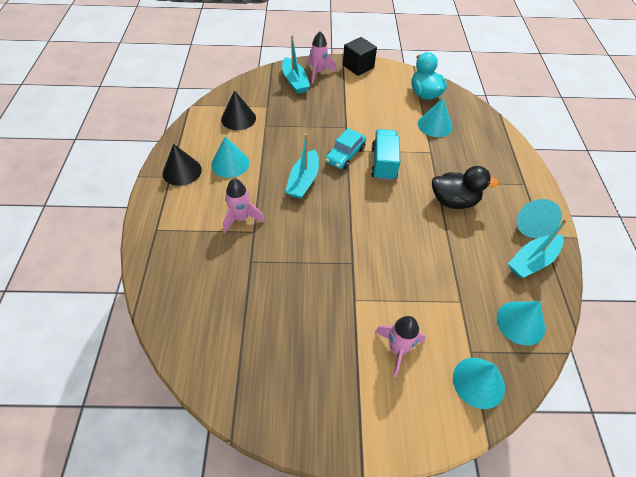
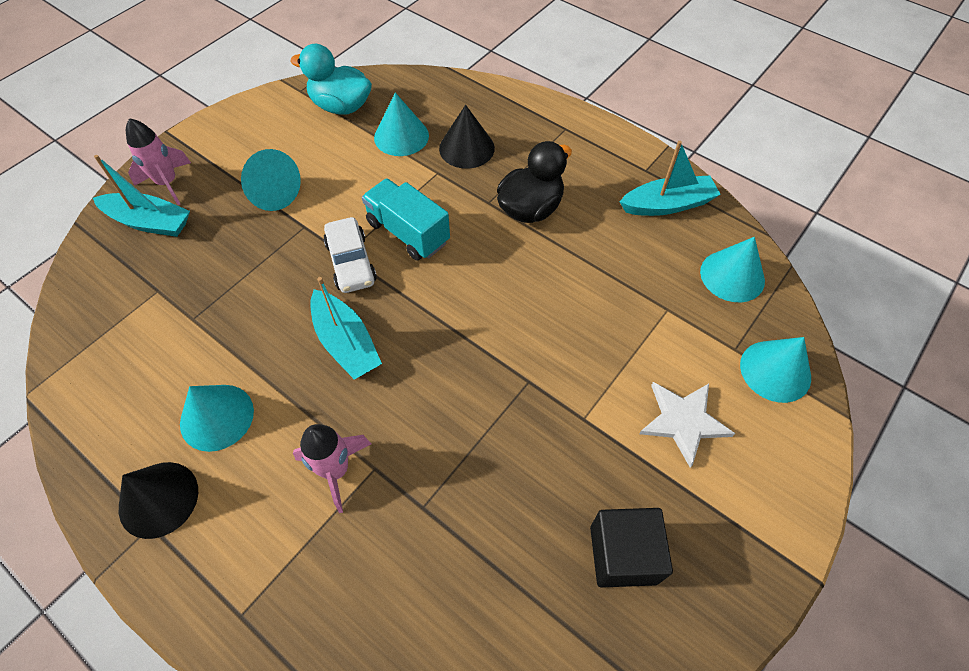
camera: 50 degrees left, 5 degrees up
black cone [221,90,256,130] -> black cone moved to [439,105,495,169]
turquoise car [325,128,366,169] -> white car [323,217,377,293]
black cube [343,37,377,76] -> black cube moved to [590,508,673,588]
pink rocket [375,316,425,377] -> white star [639,382,735,468]
turquoise boat [508,219,567,278] -> turquoise boat turned 105 degrees counterclockwise [620,141,721,216]
turquoise cone [517,199,562,238] -> turquoise cone moved to [241,149,301,211]

